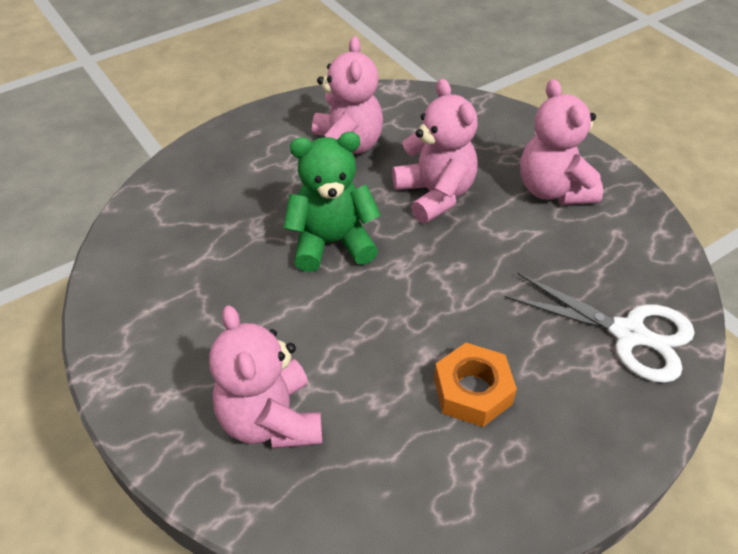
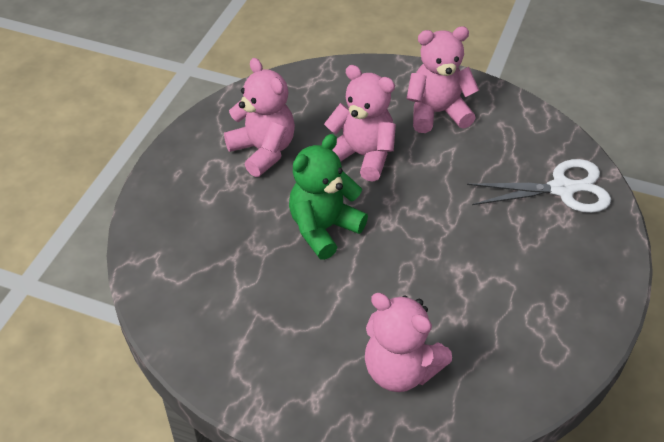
camera: 35 degrees left, 0 degrees up
orange nut [434,343,517,427] -> none
pink teddy bear [520,79,603,205] -> pink teddy bear turned 135 degrees clockwise [406,26,479,133]

